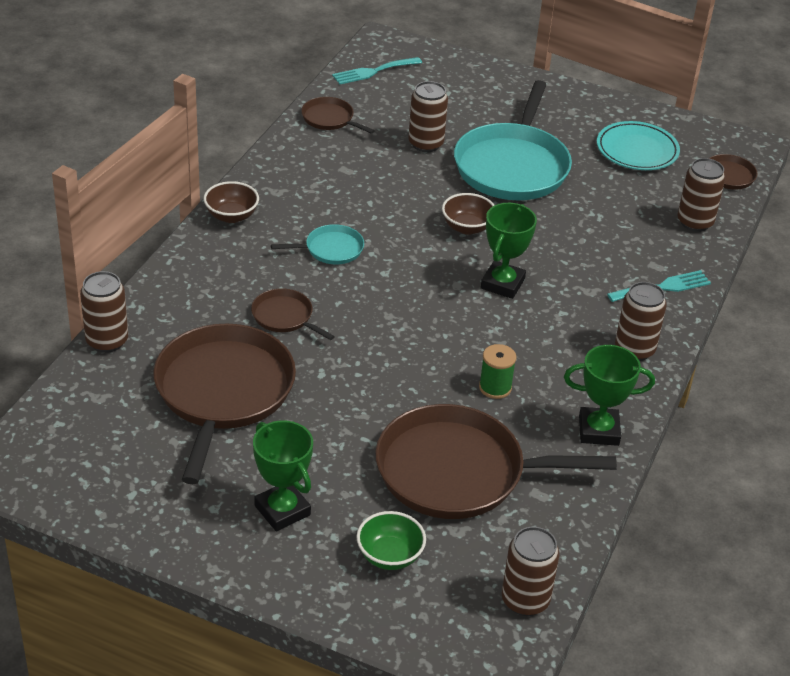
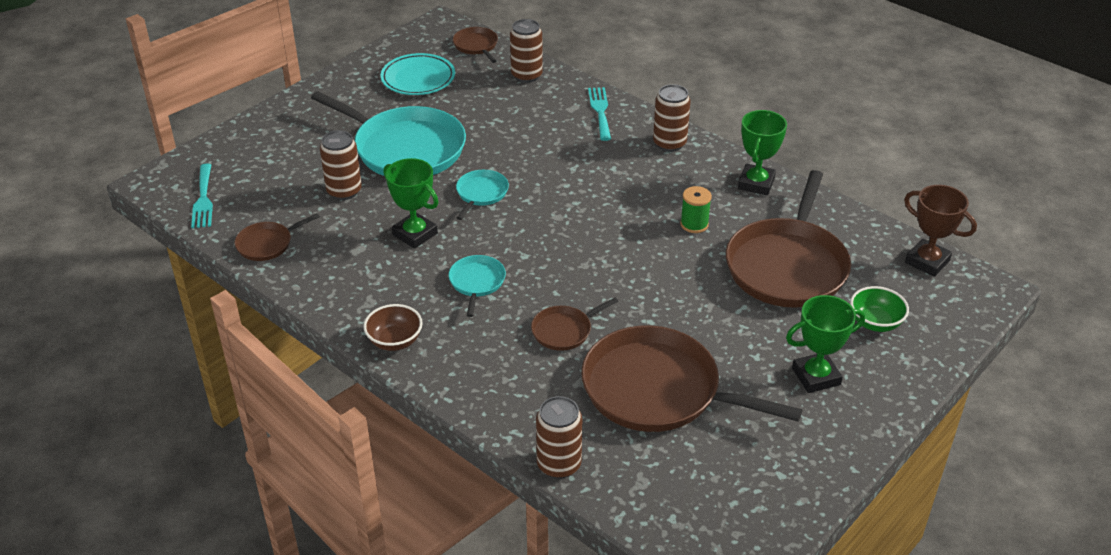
camera: 70 degrees left, 0 degrees up
brown bowl [442,193,494,235] -> turquoise pan [456,170,509,220]
green trophy [481,203,537,299] -> green trophy moved to [384,158,439,249]
brown can [502,527,560,616] -> brown trophy [904,185,977,277]

